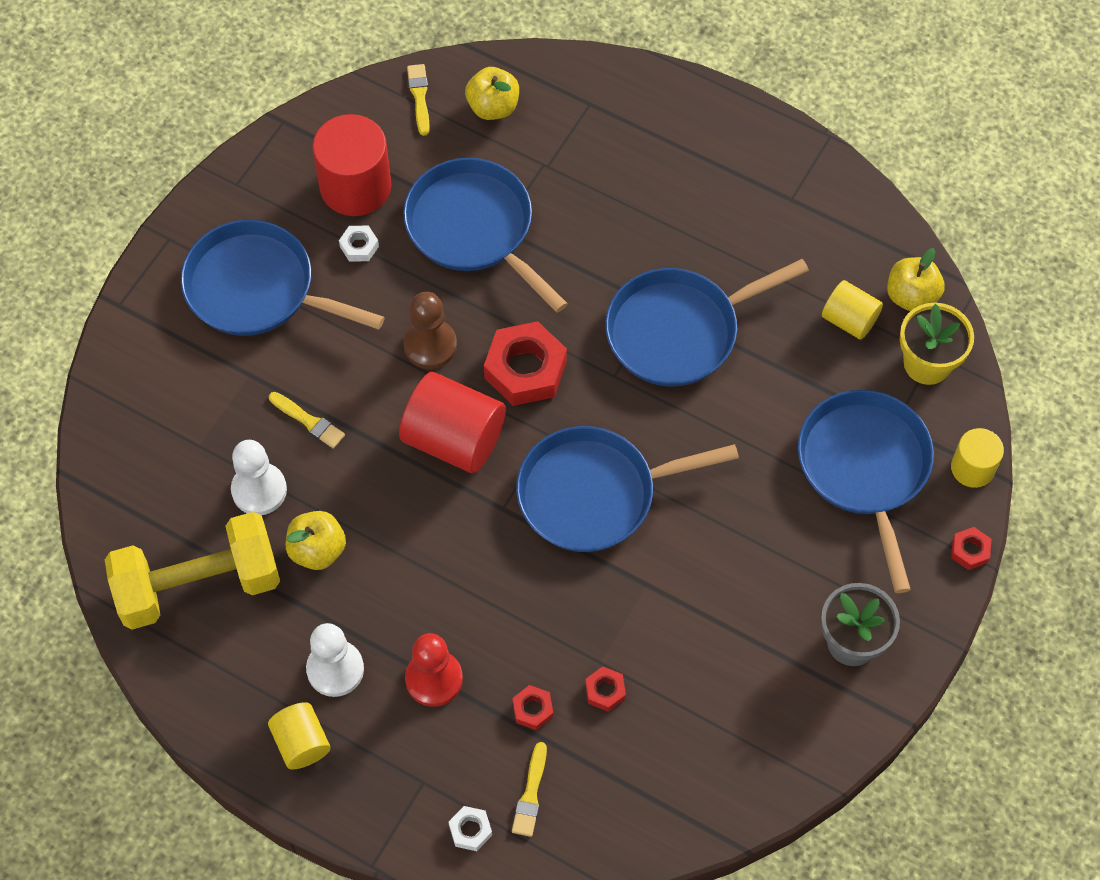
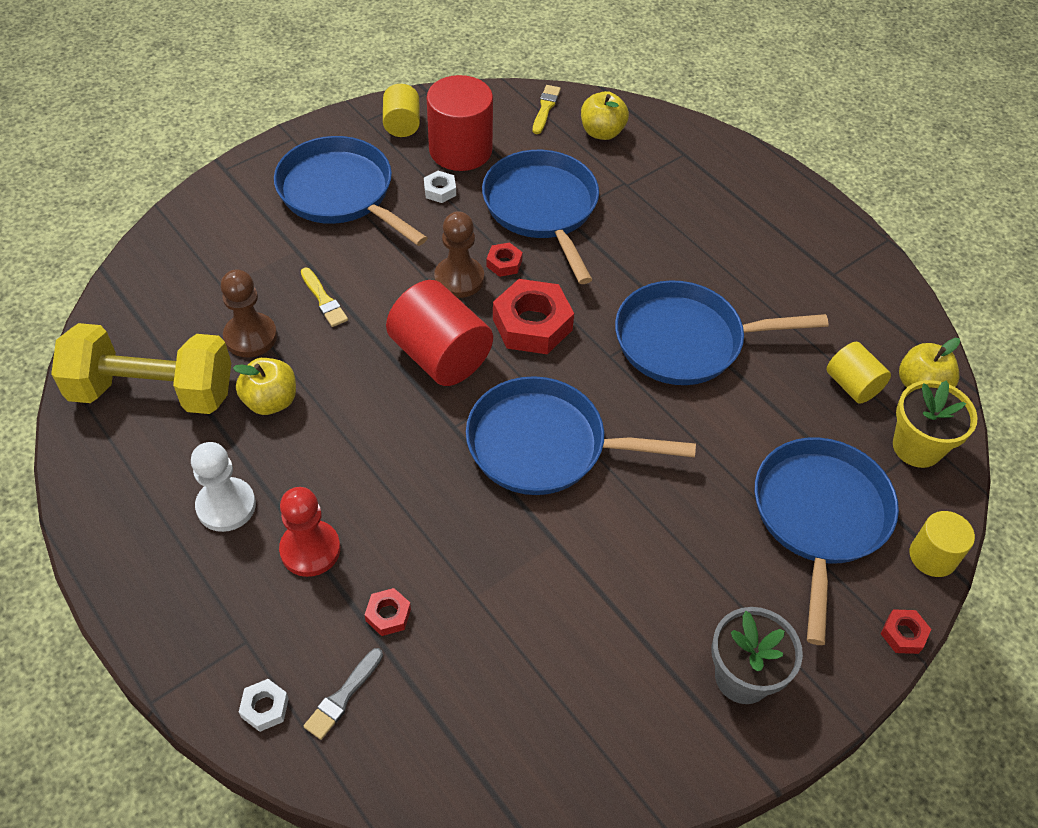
camera: 20 degrees right, 10 degrees down
white pawn [231,440,287,515] -> brown pawn [221,269,277,357]
yellow cylinder [268,702,331,769] -> yellow cylinder moved to [383,84,420,137]
yellow brush [512,742,547,837] -> grey brush [304,648,383,740]
red nut [585,666,626,712] -> red nut moved to [487,242,523,277]

